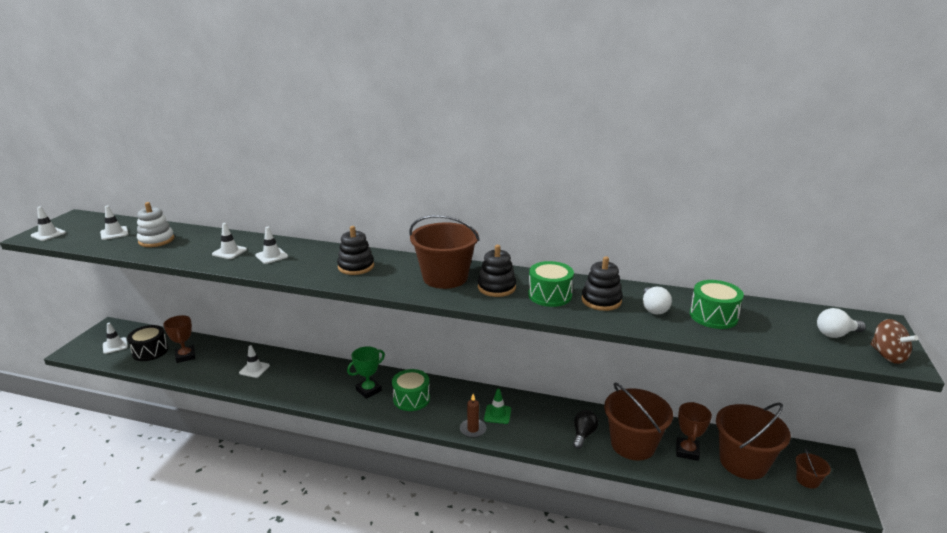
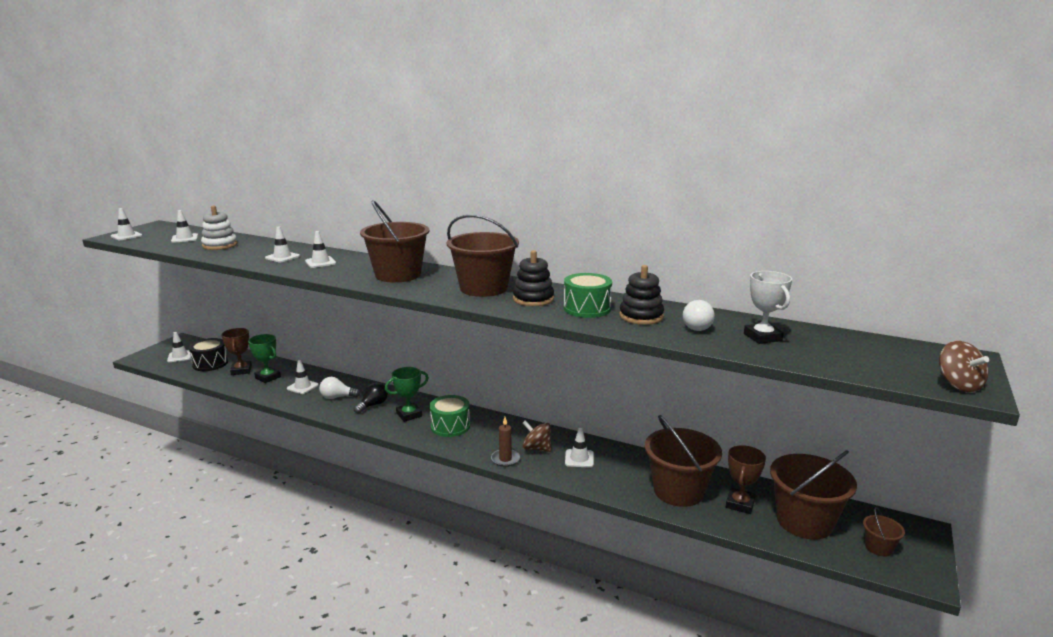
camera: 10 degrees right, 5 degrees down
black stacking toy [337,226,374,275] -> brown bucket [360,200,429,283]
green traffic cone [484,389,511,424] -> brown spinning top [523,420,551,452]
black light bulb [573,410,598,449] -> black light bulb moved to [354,382,388,414]
green drum [690,280,744,329] -> white trophy [744,271,792,344]
white light bulb [817,308,866,338] -> white light bulb moved to [319,377,360,399]
none -> green trophy [248,334,281,383]
none -> white traffic cone [565,428,594,468]

